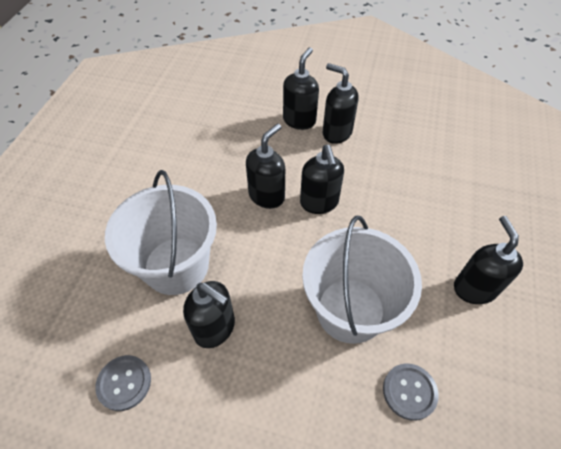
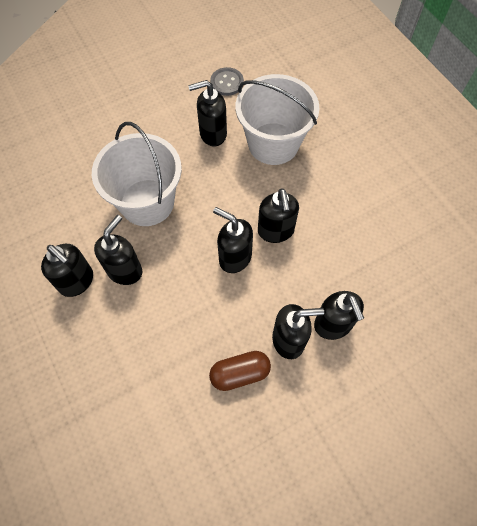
camera: 135 degrees right, 10 degrees up
grey button [383,364,439,421] -> none
none -> black soap dispenser [94,215,142,285]
none -> brown capsule [209,351,271,391]

